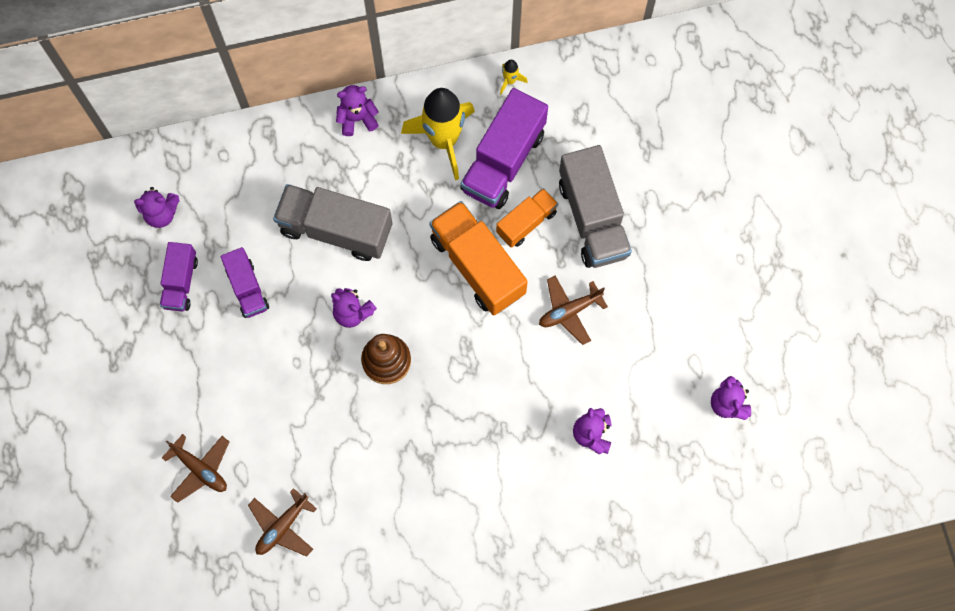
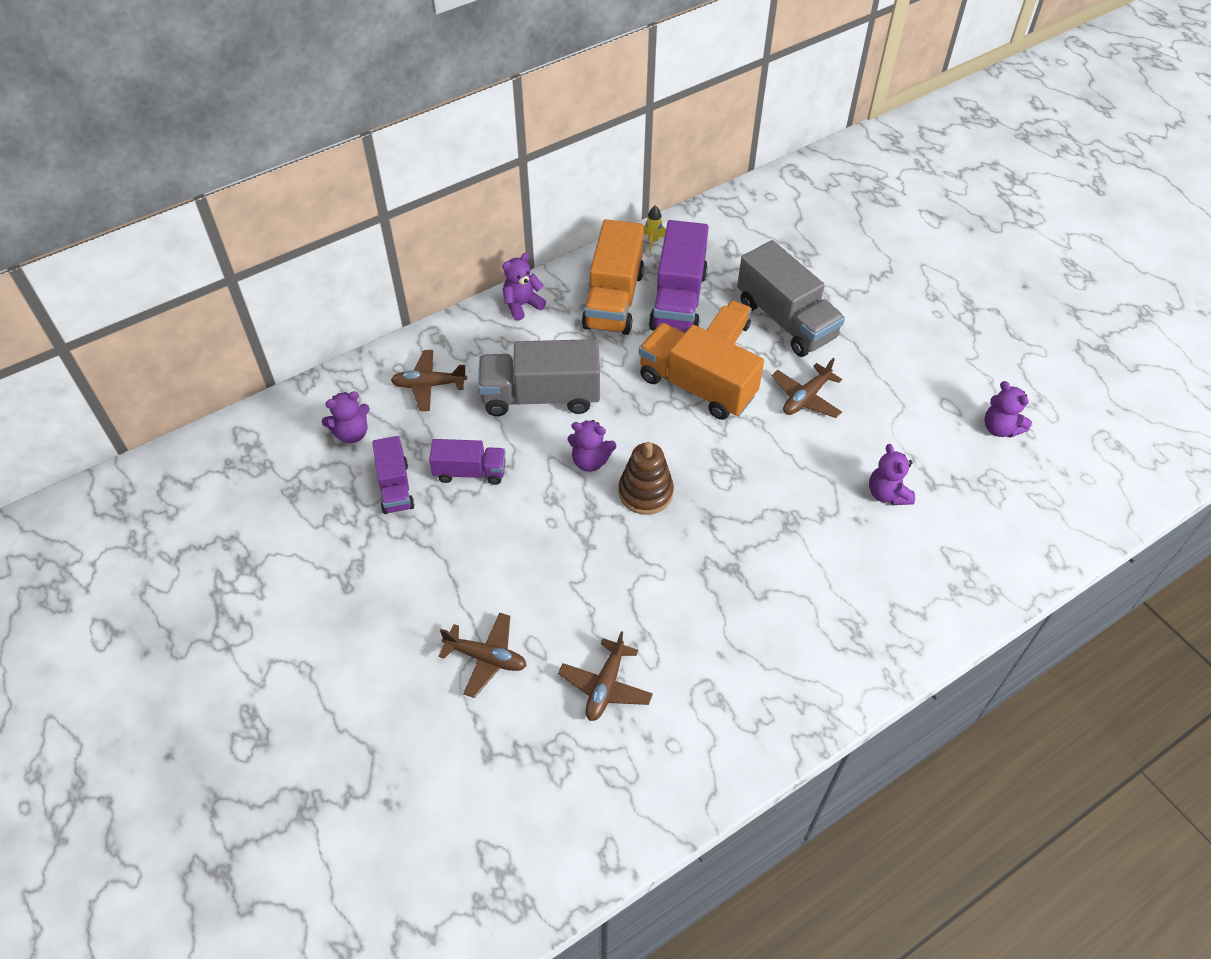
camera: 20 degrees left, 20 degrees down
purple truck [221,247,269,318] -> purple truck turned 45 degrees counterclockwise [429,439,506,485]
yellow rocket [401,88,475,180] -> orange truck [582,219,644,335]
none -> brown plane [391,350,467,411]

